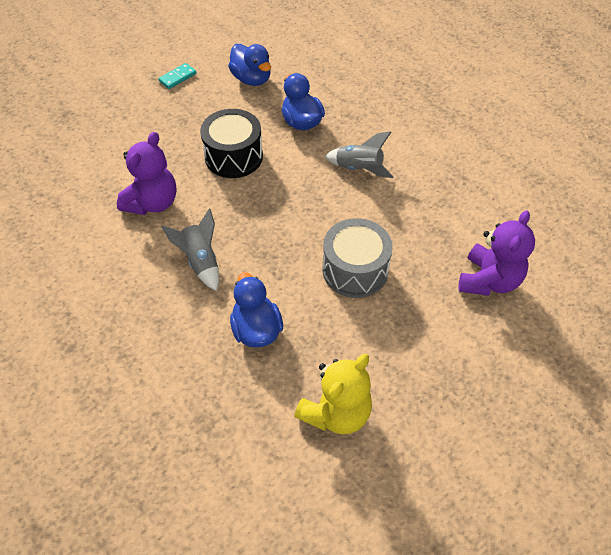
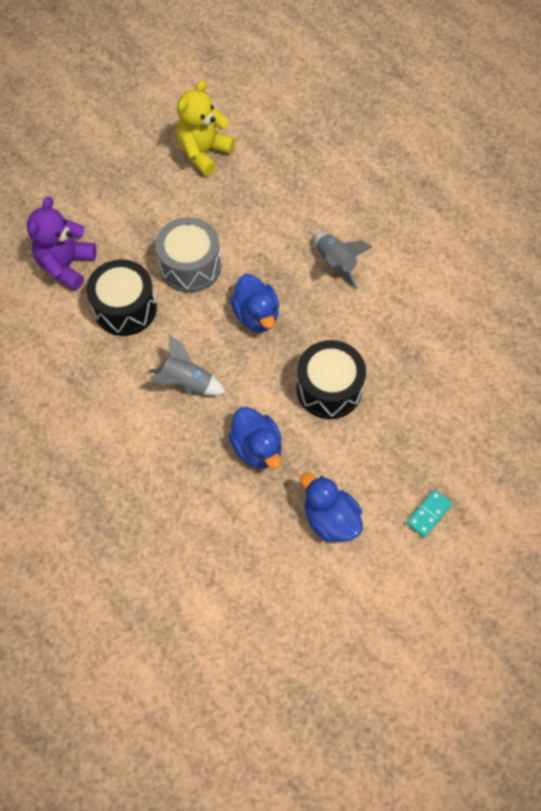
camera: 175 degrees right, 10 degrees up
purple teddy bear [117,132,176,215] -> none
blue duck [230,272,283,347] -> blue duck moved to [230,274,279,332]
none -> black drum [86,259,157,336]

